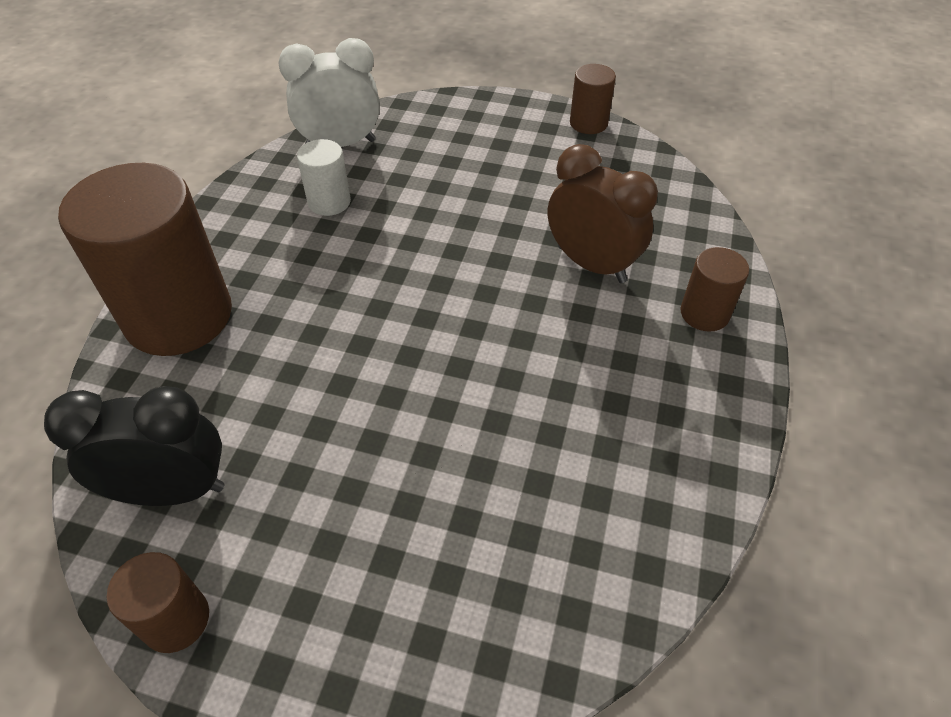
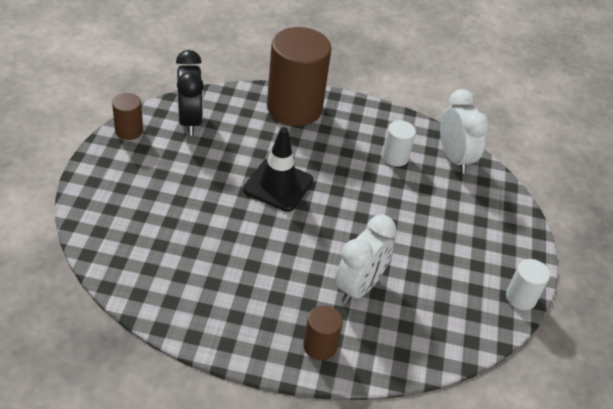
camera: 80 degrees right, 5 degrees down
brown clock [548,144,658,283] -> white clock [335,215,397,304]
brown cylinder [570,64,616,134] -> white cylinder [506,259,550,310]
none -> black traffic cone [243,127,313,212]

